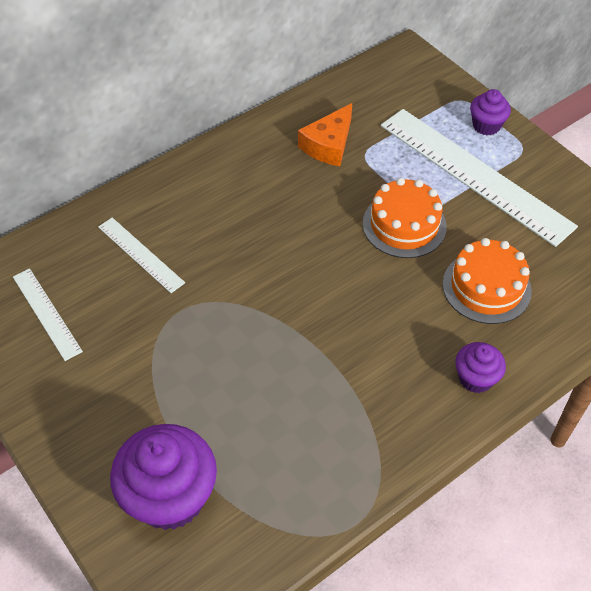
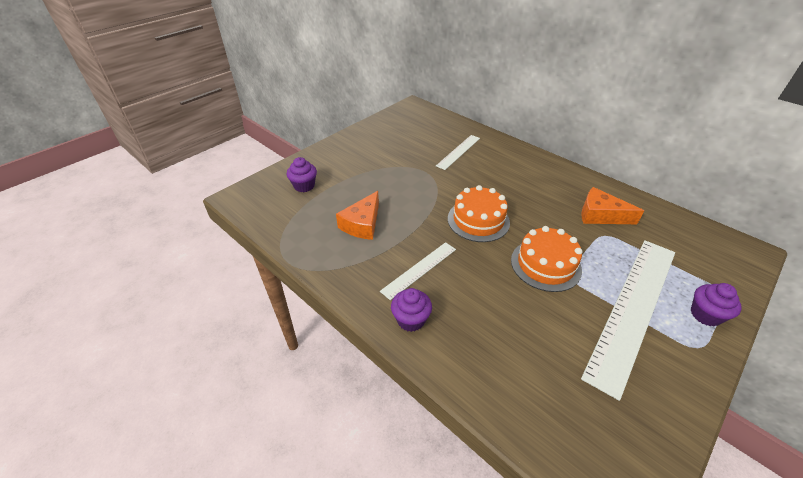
camera: 80 degrees right, 10 degrees down
white ruler [13,268,83,361] -> white ruler moved to [380,242,456,300]
purple cupcake [110,424,217,530] -> purple cupcake [287,157,317,192], size x0.53
orange cake [443,238,532,324] -> orange cake moved to [448,185,510,242]
none -> orange cheese [336,191,379,240]

